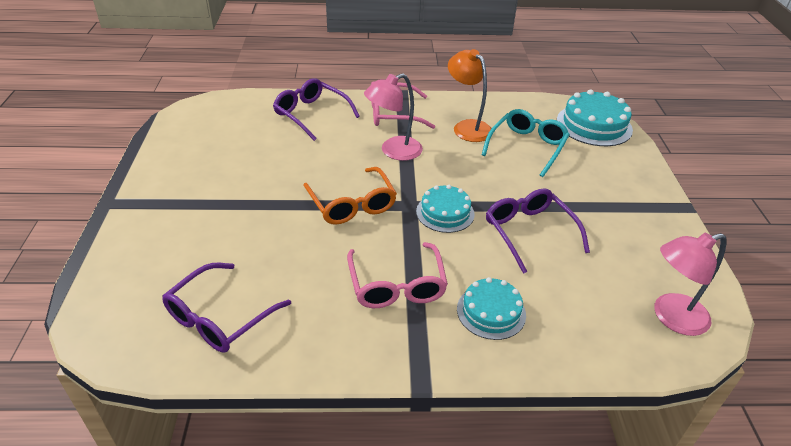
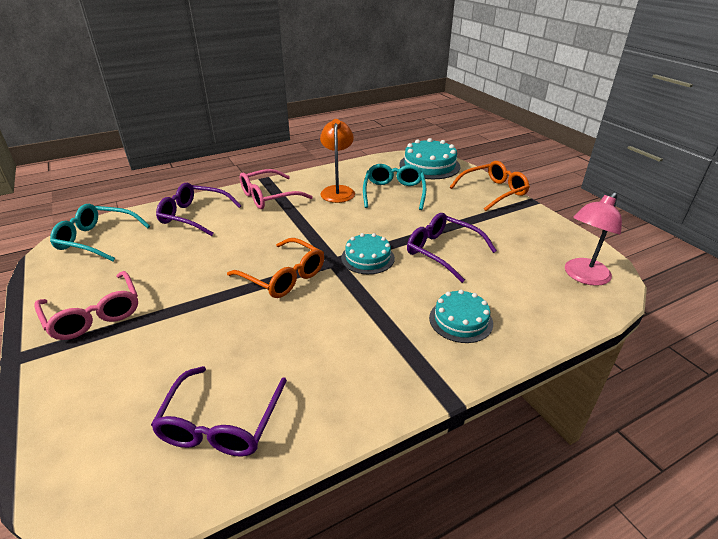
camera: 25 degrees left, 5 degrees down
pink glasses [347,242,448,308] -> pink glasses moved to [34,271,138,340]
pink lamp [364,73,423,161] -> none
orange lamp [448,49,492,142] -> orange lamp turned 60 degrees clockwise [320,119,355,203]
none -> turquoise glasses [50,204,150,261]
none -> orange glasses [450,161,530,211]

